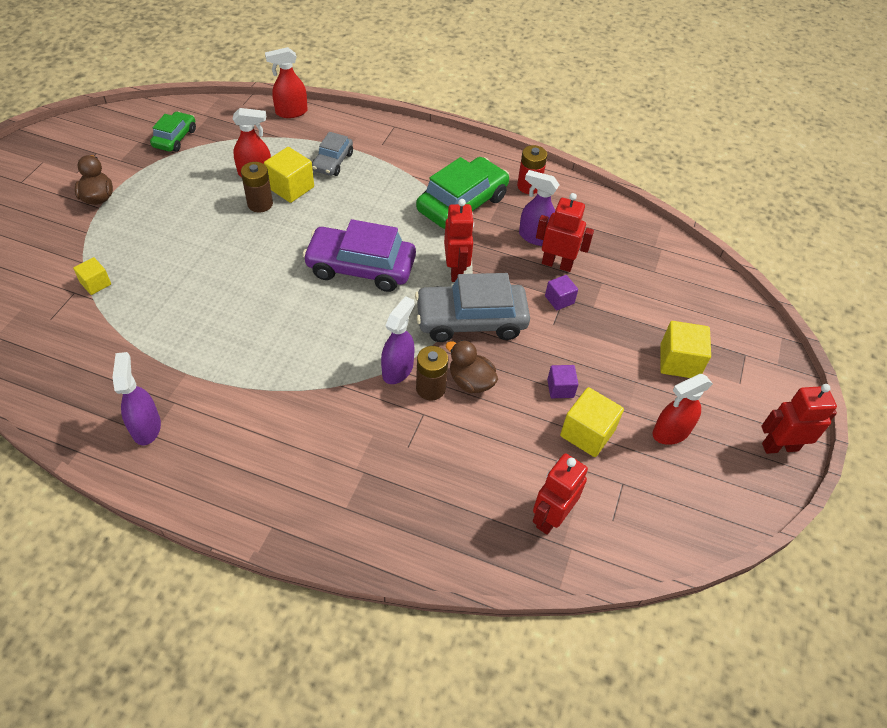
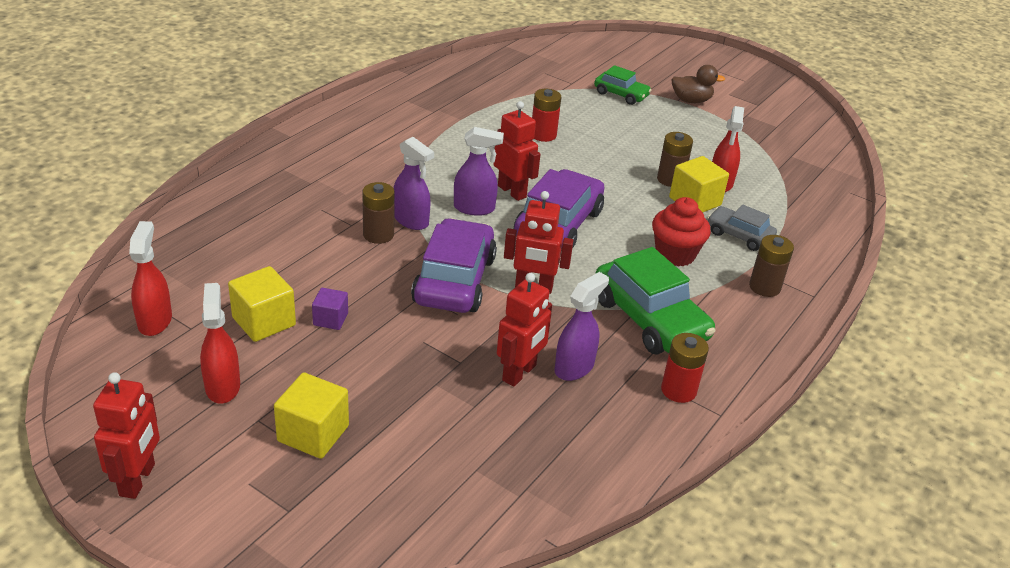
camera: 105 degrees right, 15 degrees down
yellow cube [73,257,111,295] -> none
purple spray bottle [112,352,161,445] -> purple spray bottle moved to [454,127,504,216]
green car [150,111,196,152] -> green car moved to [594,65,651,105]
red spray bottle [265,47,308,118] -> red spray bottle moved to [129,221,172,336]
grey car [415,273,530,342] -> purple car [411,218,497,313]
brown duck [446,340,498,393] -> none
red robot [533,453,588,535] -> red robot moved to [493,101,540,201]
purple cube [545,275,578,310] -> none
none -> red battery [532,89,561,142]
none -> red cupcake [652,197,711,267]
none -> brown battery [749,235,794,297]

